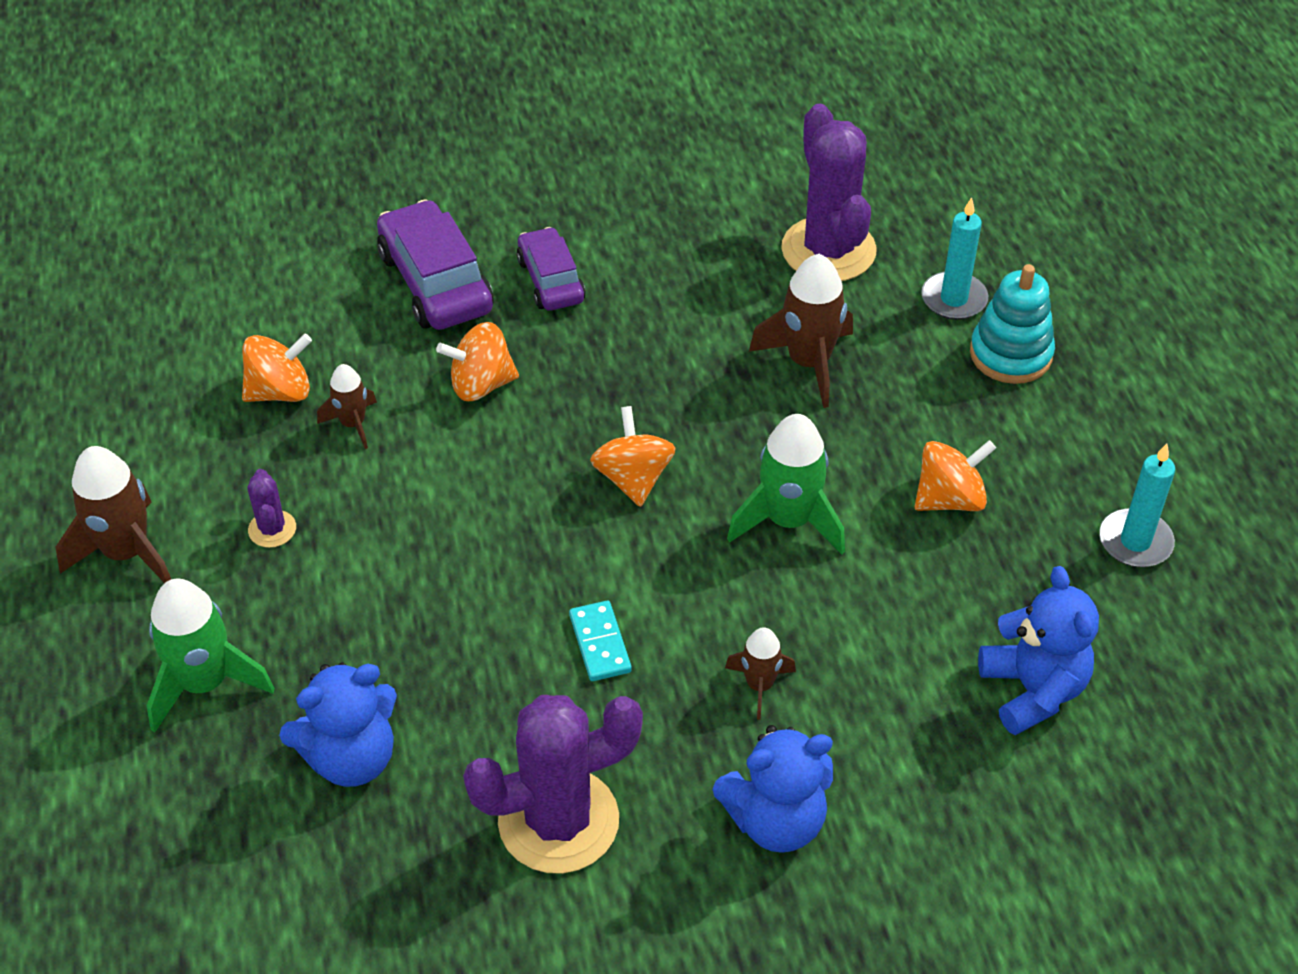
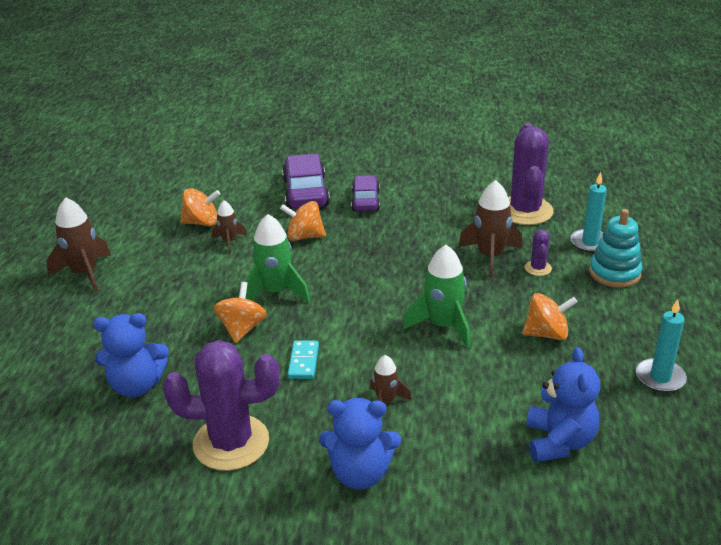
camera: 20 degrees right, 15 degrees down
green rocket [147,579,275,733] -> green rocket moved to [245,214,310,303]
purple cactus [247,469,296,548] -> purple cactus moved to [525,230,552,276]
orange spinning top [590,406,676,507] -> orange spinning top moved to [214,282,267,343]

